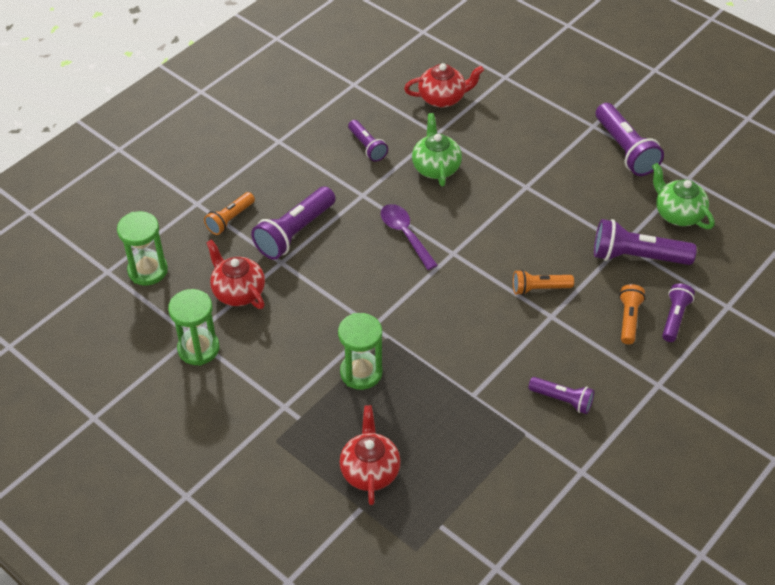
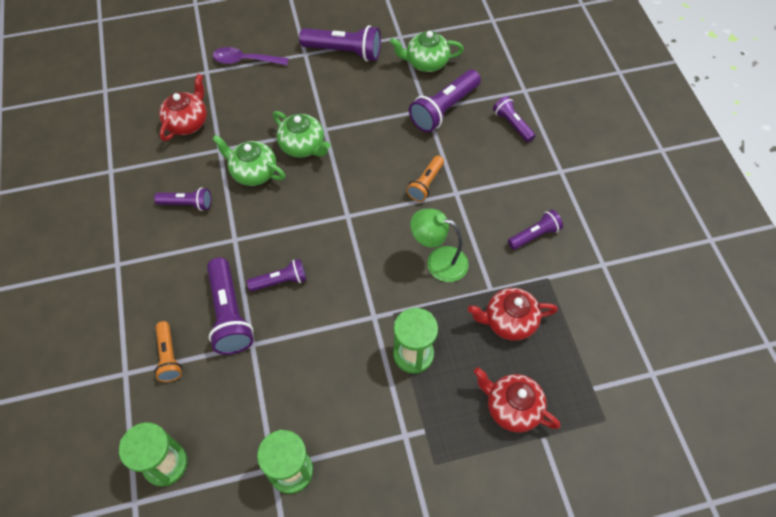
camera: 55 degrees left, 10 degrees up
red teapot [206,239,265,309] -> red teapot moved to [468,288,558,341]
purple spoon [381,204,438,270] -> purple spoon moved to [213,47,289,66]
orange flashlight [619,284,645,344] -> none
none -> purple flashlight [247,259,307,292]
none -> green teapot [273,111,331,158]
none -> green lamp [410,209,469,282]

